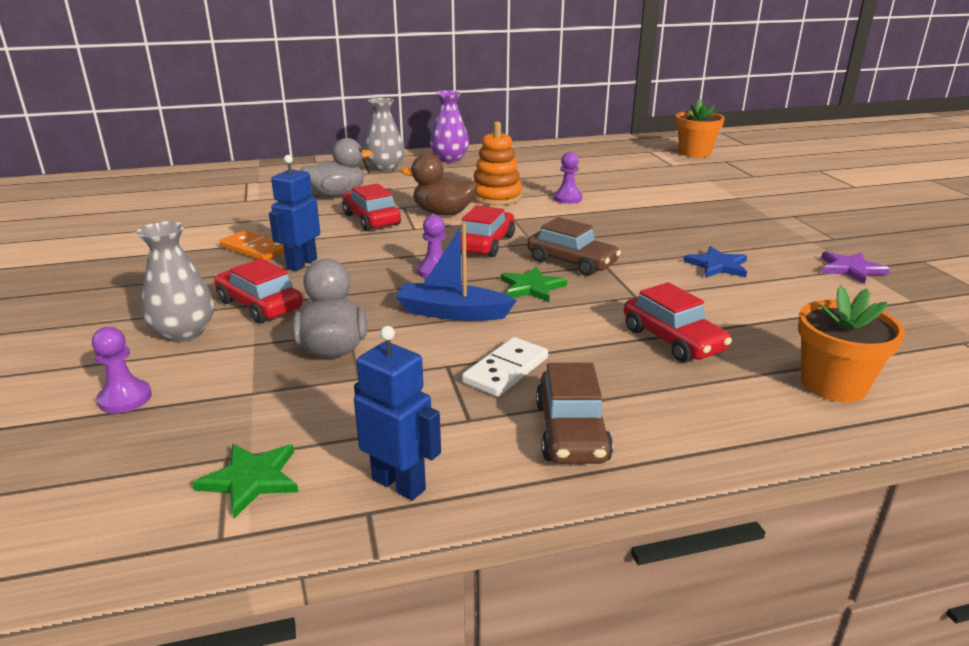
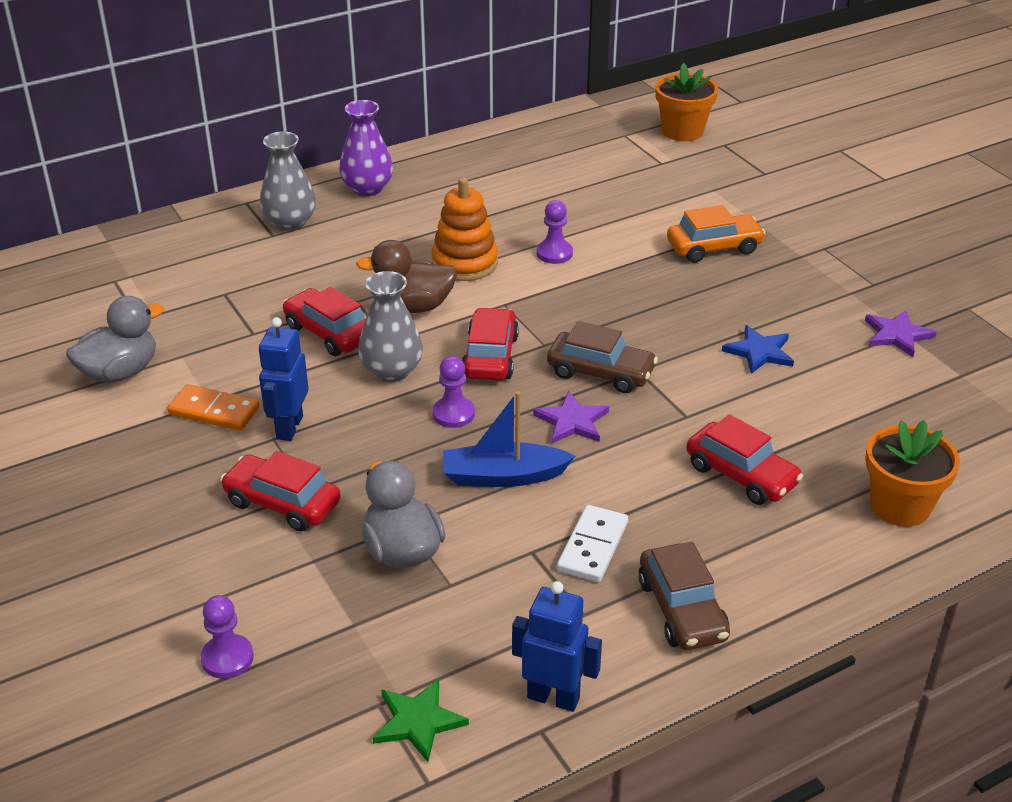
camera: 15 degrees left, 10 degrees up
grey vase [137,221,214,342] -> grey vase moved to [358,271,423,382]
grey duck [301,138,373,197] -> grey duck moved to [66,296,164,383]
green star [501,266,567,302] -> purple star [533,391,609,444]
none -> orange car [667,205,765,263]

